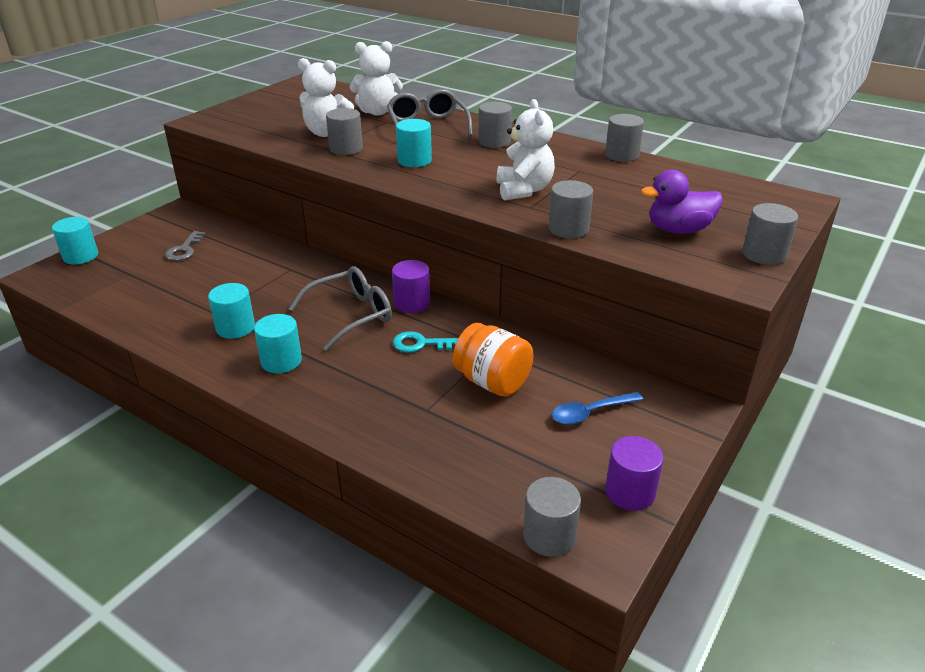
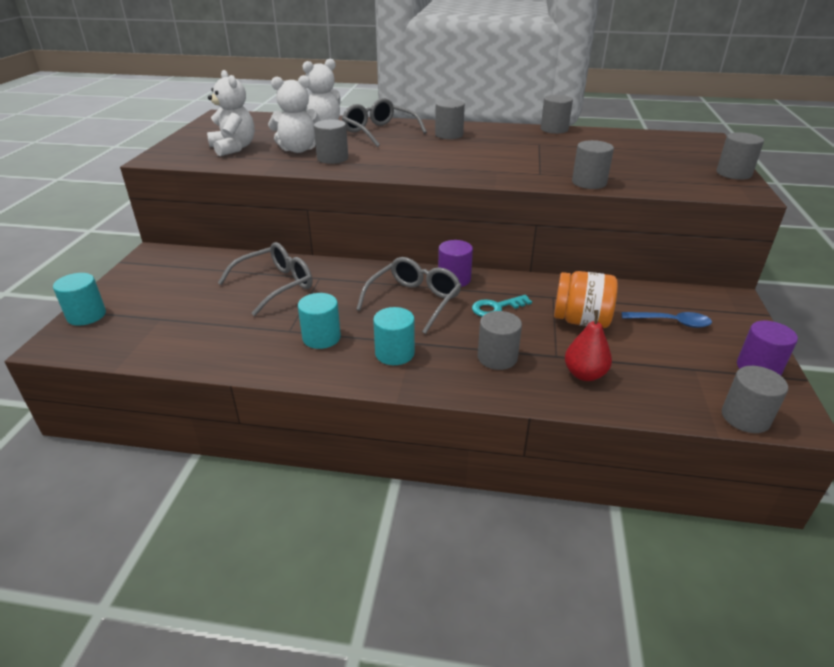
camera: 25 degrees left, 0 degrees up
grey key [165,231,205,261] -> none
turquoise cylinder [396,119,432,167] -> none
white teddy bear [497,99,555,201] -> white teddy bear moved to [207,70,255,156]
blue spoon [551,392,643,425] -> blue spoon turned 120 degrees counterclockwise [622,312,712,328]
purple duck [641,170,723,234] -> none
none -> grey glasses [218,242,312,316]
none -> grey cylinder [478,311,522,370]
none -> red pear [565,310,612,381]

